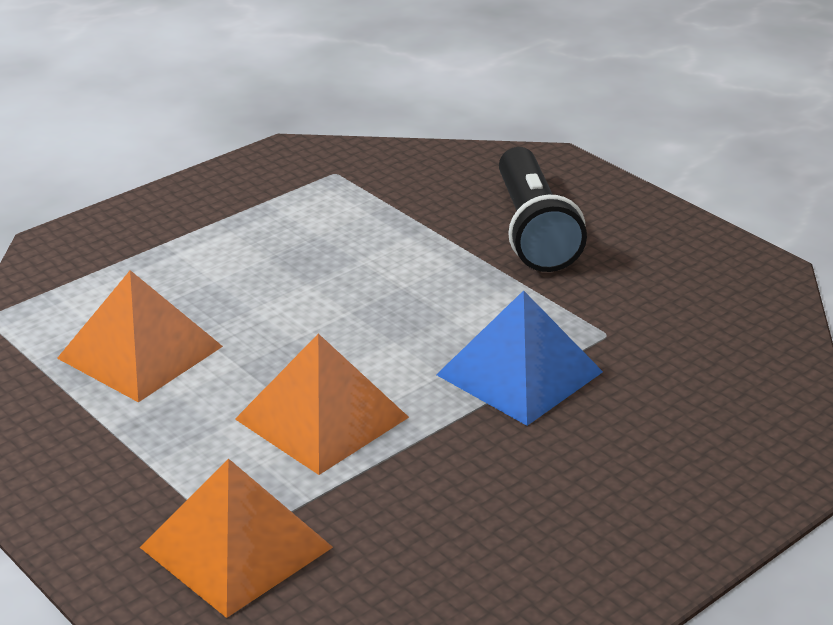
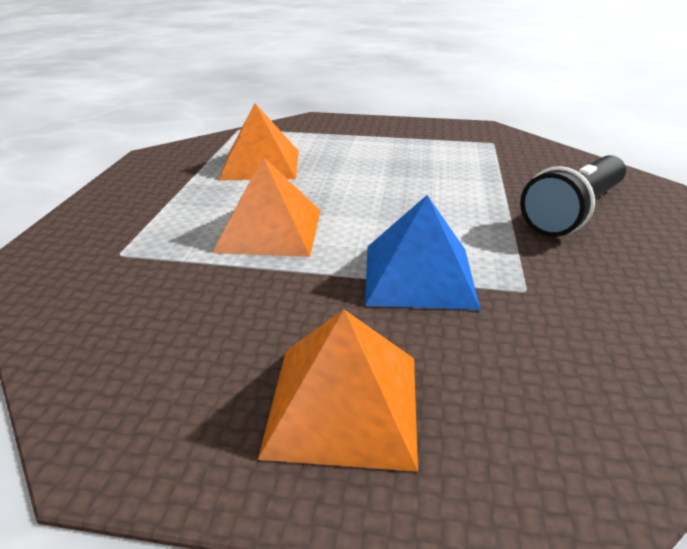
camera: 50 degrees right, 0 degrees up
orange pyramid [140,458,333,618] -> orange pyramid moved to [258,310,418,472]

